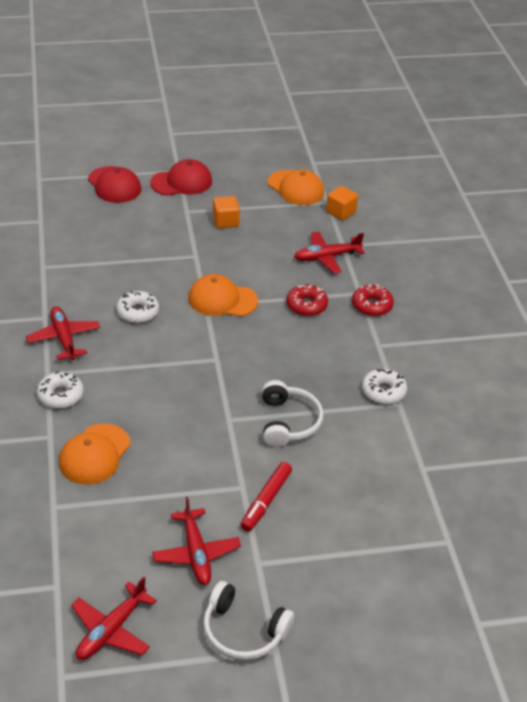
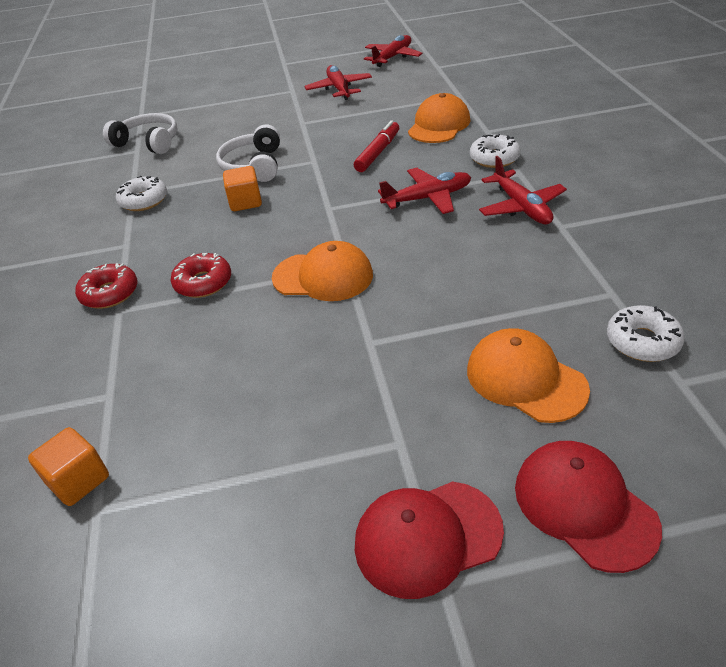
camera: 175 degrees left, 0 degrees up
white donut [116,291,159,323] -> white donut moved to [607,305,685,362]
white headphones [203,581,294,660] -> white headphones moved to [103,113,177,154]
orange cube [213,196,240,228] -> orange cube moved to [223,166,262,211]
red marker [241,462,292,532] -> red marker moved to [354,120,399,172]
orange cap [268,170,324,205] -> orange cap moved to [467,328,590,423]
red plane [294,231,365,274] -> red plane moved to [378,168,471,214]

